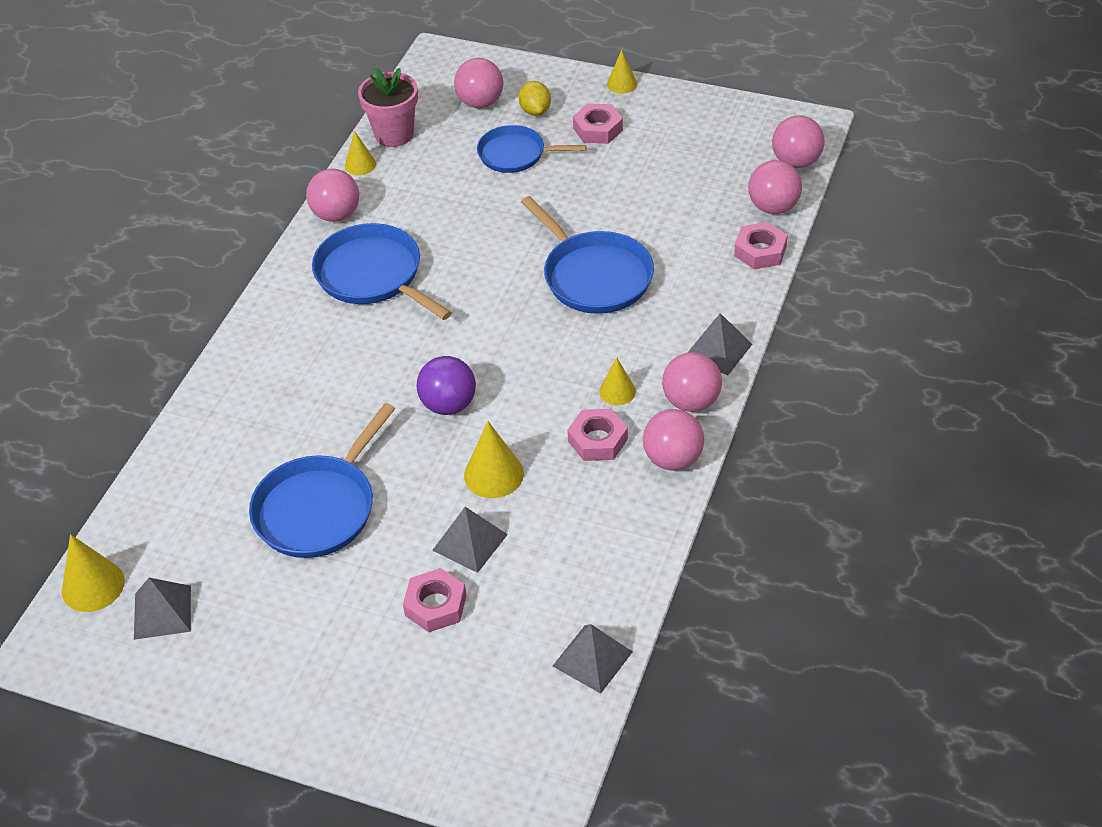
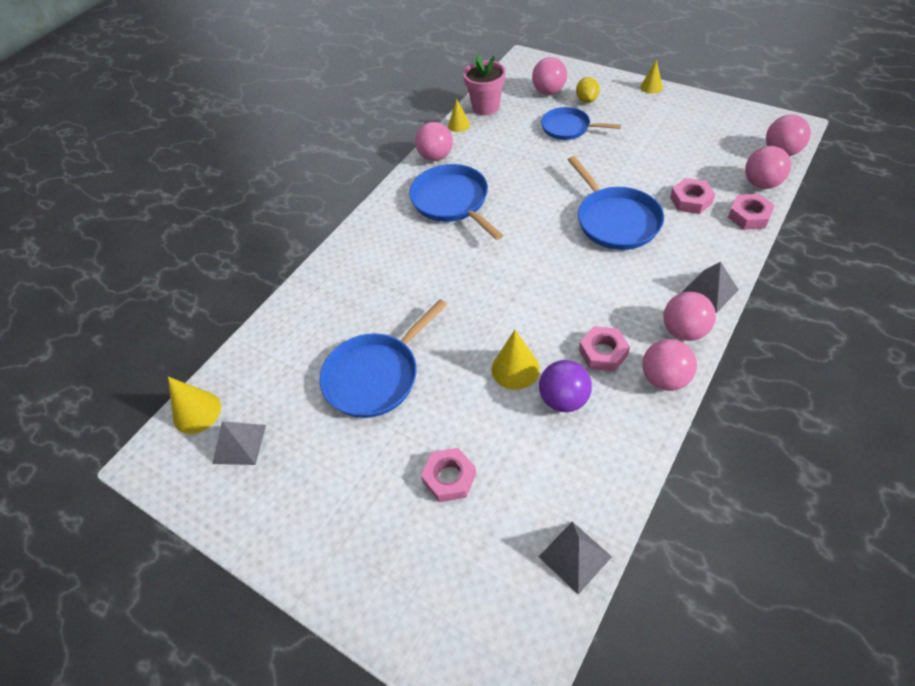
camera: 15 degrees right, 5 degrees up
purple ball [417,356,476,415] -> purple ball moved to [539,360,592,412]
grey pyramid [432,507,508,573] -> none
pink nut [573,103,623,144] -> pink nut moved to [670,178,715,214]
yellow cone [599,358,636,405] -> none

